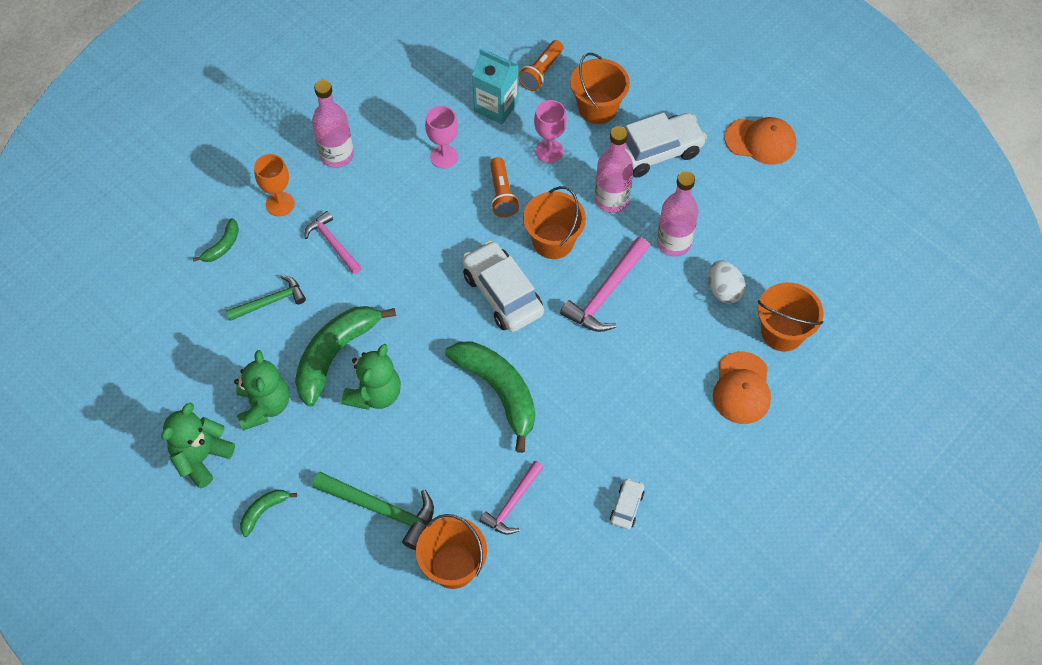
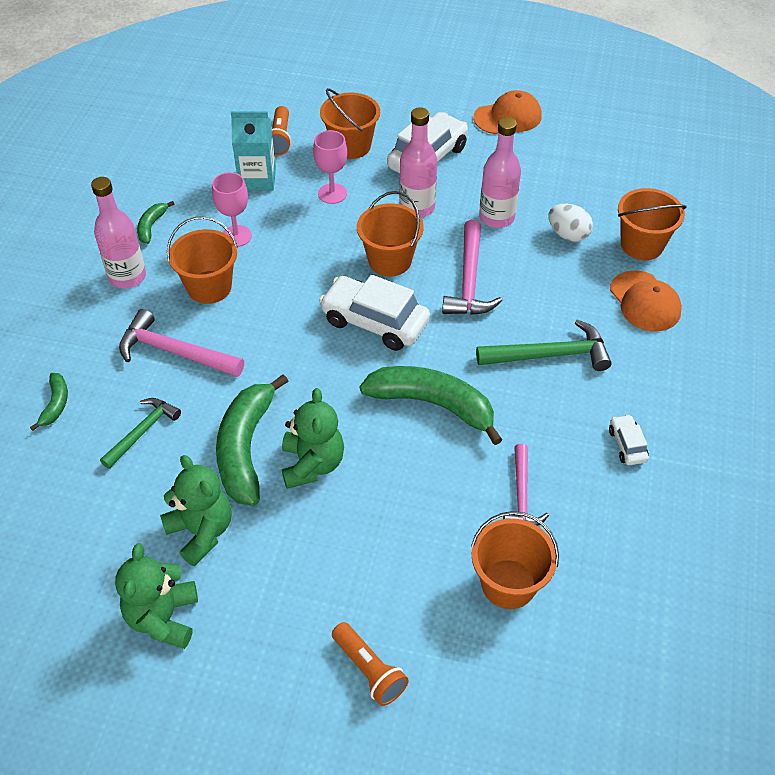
camera: 30 degrees left, 10 degrees down
green banana [240,490,297,537] -> green banana moved to [137,201,174,244]
orange goblet [254,154,295,216] -> none
pink hammer [304,211,362,274] -> pink hammer [119,309,244,377], size x1.51
green hammer [312,471,434,550] -> green hammer moved to [476,320,612,371]
orange flashlight [490,157,519,217] -> orange flashlight moved to [332,622,409,706]
none -> orange bucket [167,216,238,304]

